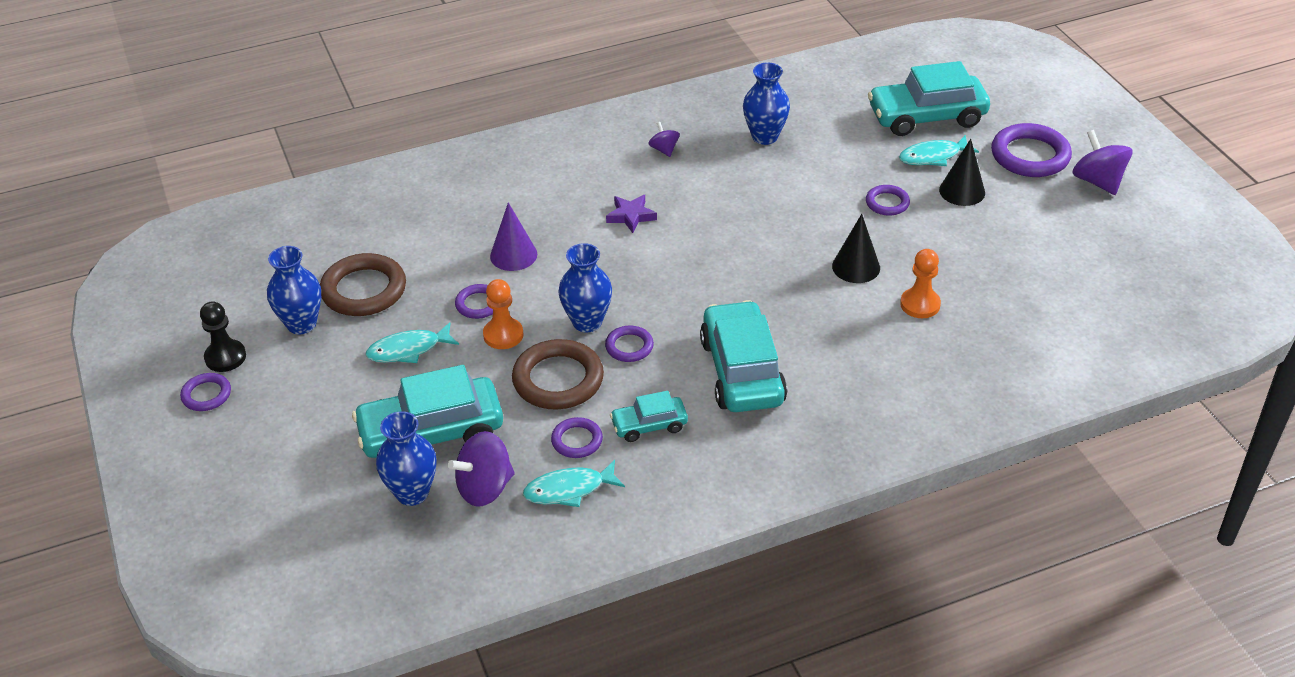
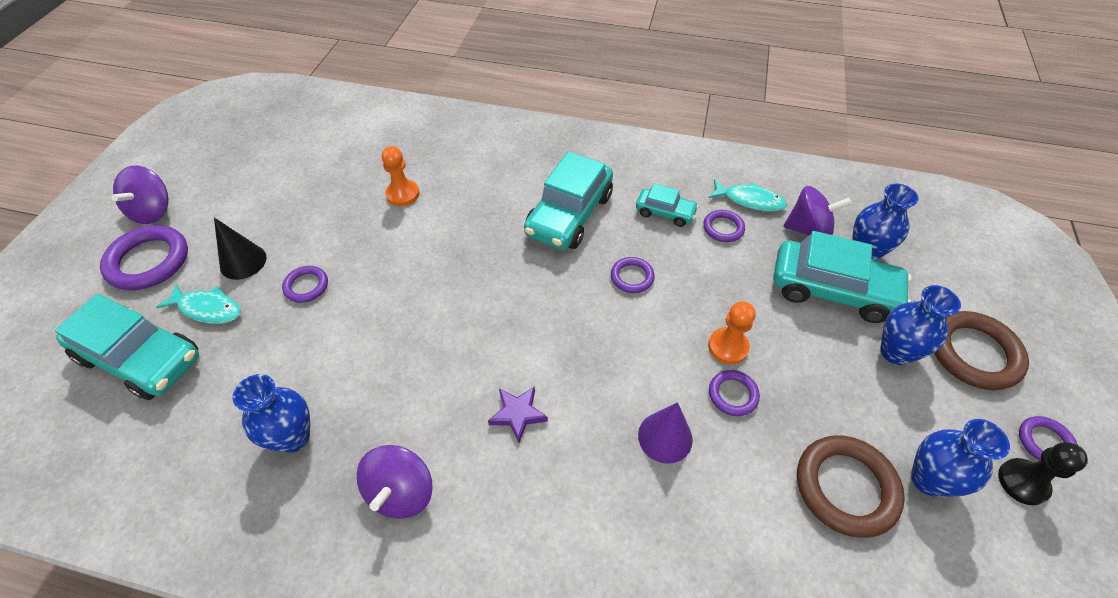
camera: 145 degrees left, 10 degrees up
turquoise fish [365,322,459,363] -> none
brown ring [512,339,604,410] -> brown ring moved to [934,311,1029,390]
blue vase [558,243,612,332] -> blue vase moved to [880,285,961,365]
purple spinning top [648,122,680,157] -> purple spinning top [357,445,432,519], size x1.80
black cone [832,214,880,283] -> none

